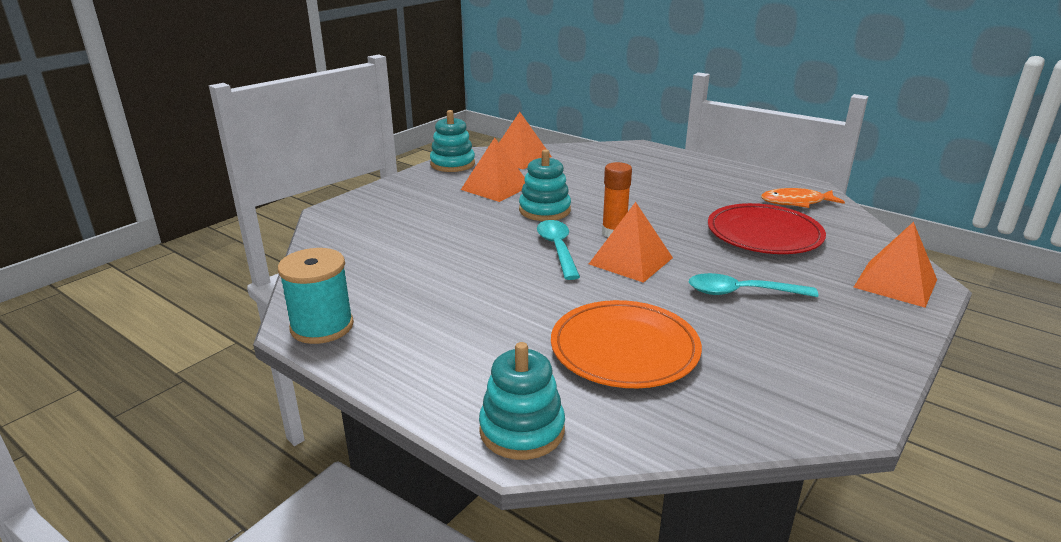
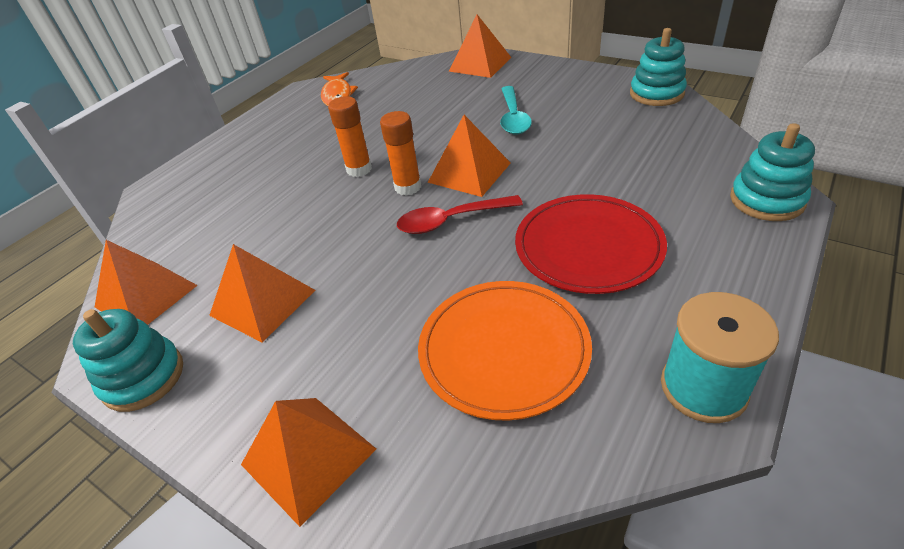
camera: 90 degrees left, 15 degrees up
turquoise stacking toy [519,149,571,221] -> turquoise stacking toy moved to [630,28,687,106]
turquoise spoon [537,220,580,280] -> red spoon [397,195,523,234]
orange plate [551,300,702,388] -> orange plate moved to [418,281,592,421]
red plate [708,203,826,254] -> red plate moved to [515,194,667,294]
none -> orange pyramid [241,398,376,527]
none -> orange glue stick [328,96,372,177]

